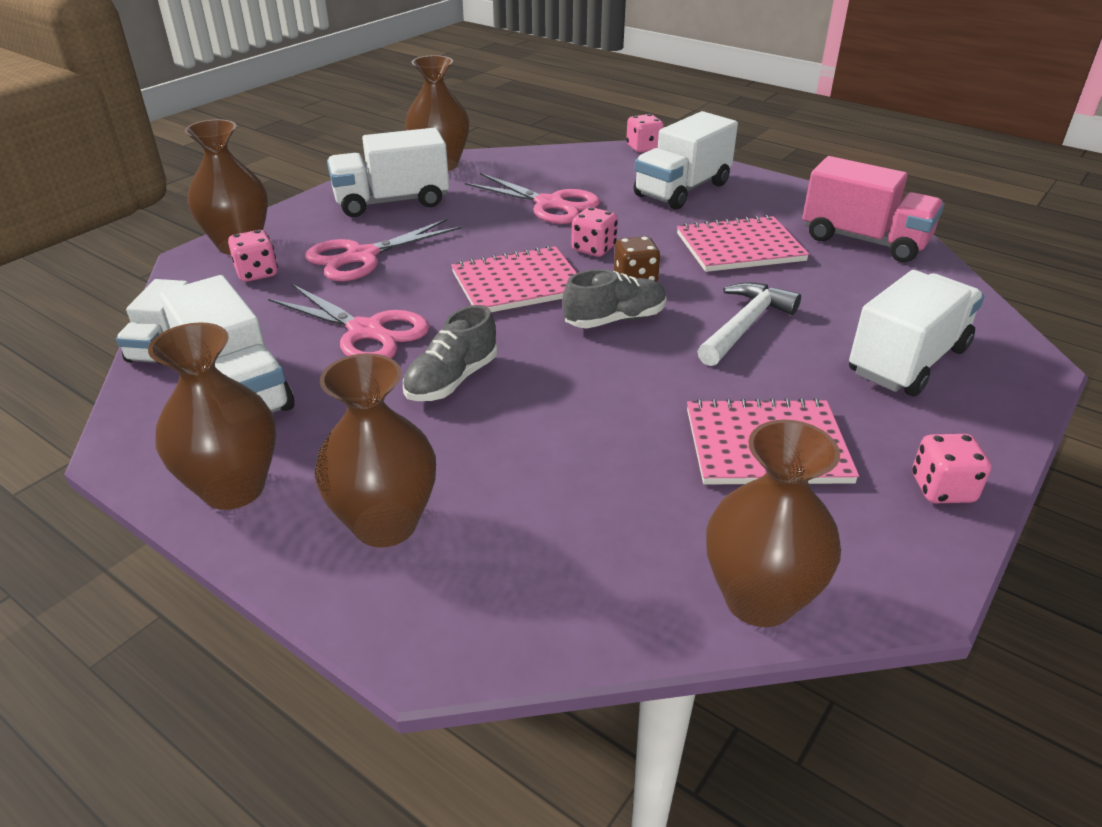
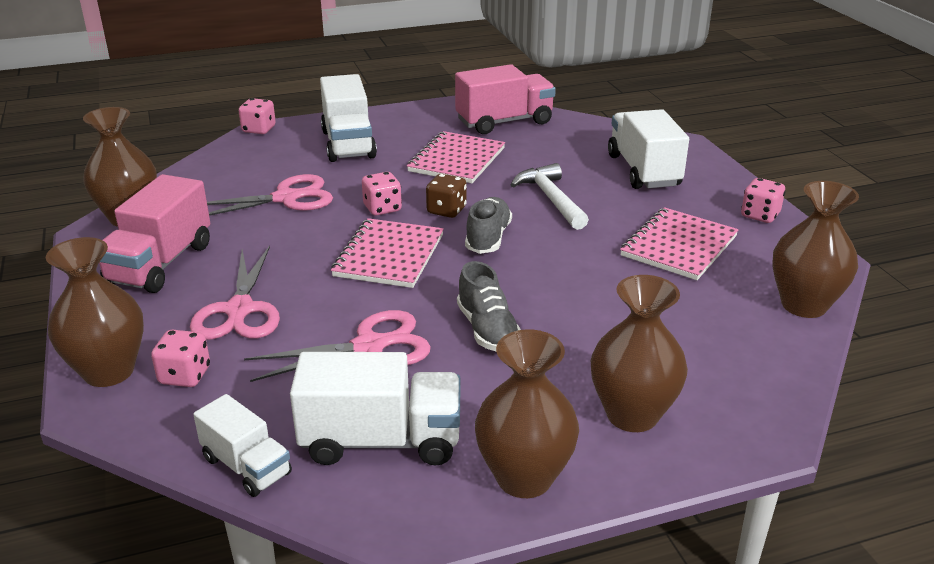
camera: 55 degrees left, 5 degrees down
white truck [327,128,449,217] -> pink truck [99,174,210,293]

